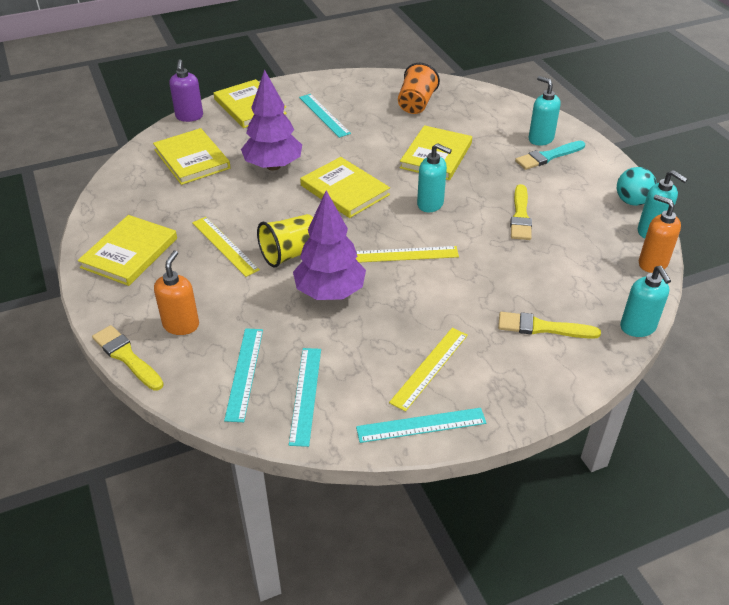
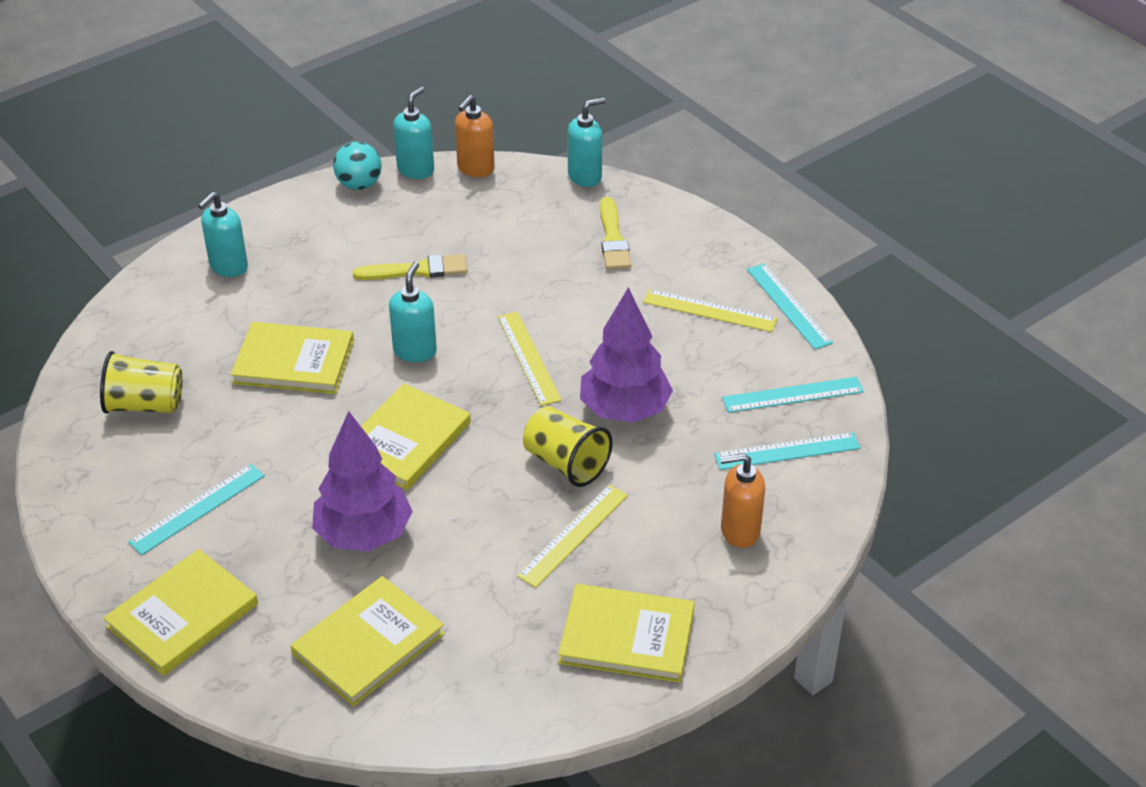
camera: 105 degrees left, 0 degrees up
yellow brush [92,325,164,391] -> none
purple soap dispenser [169,59,203,122] -> none
orange cup [398,63,440,114] -> yellow cup [100,351,183,414]
turquoise brush [515,141,585,170] -> none

